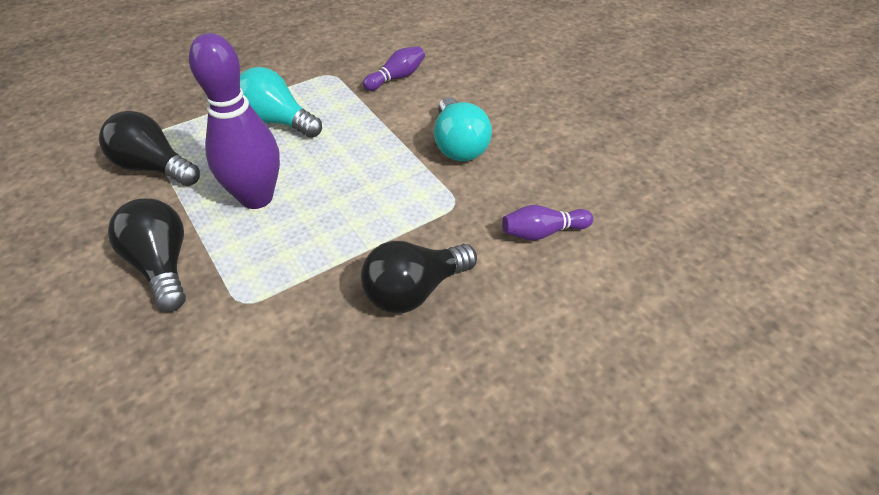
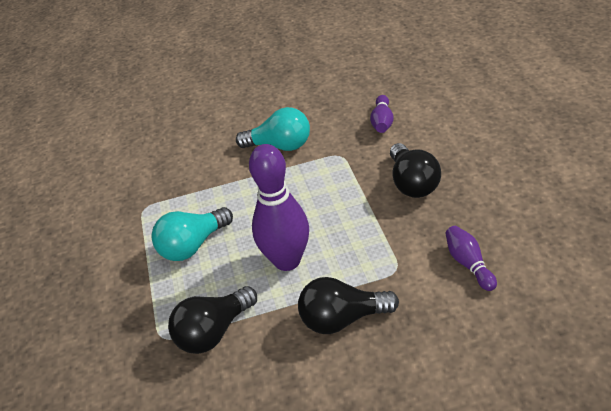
camera: 65 degrees left, 5 degrees down
purple bowling pin [363,46,425,91] -> purple bowling pin moved to [445,226,497,291]

